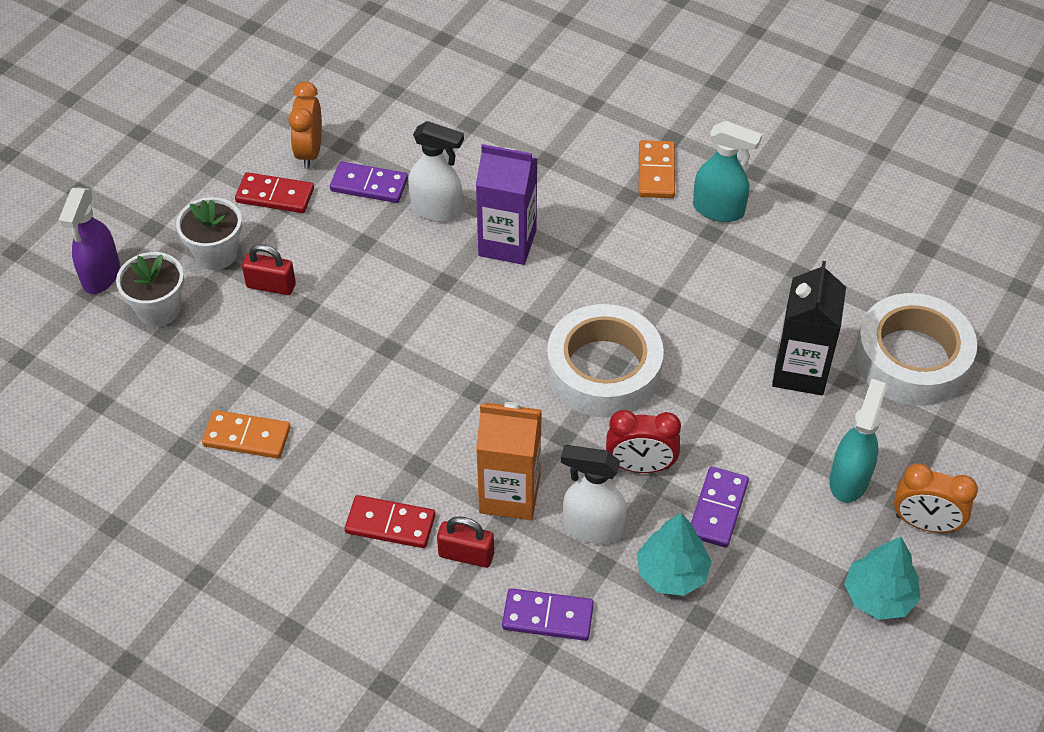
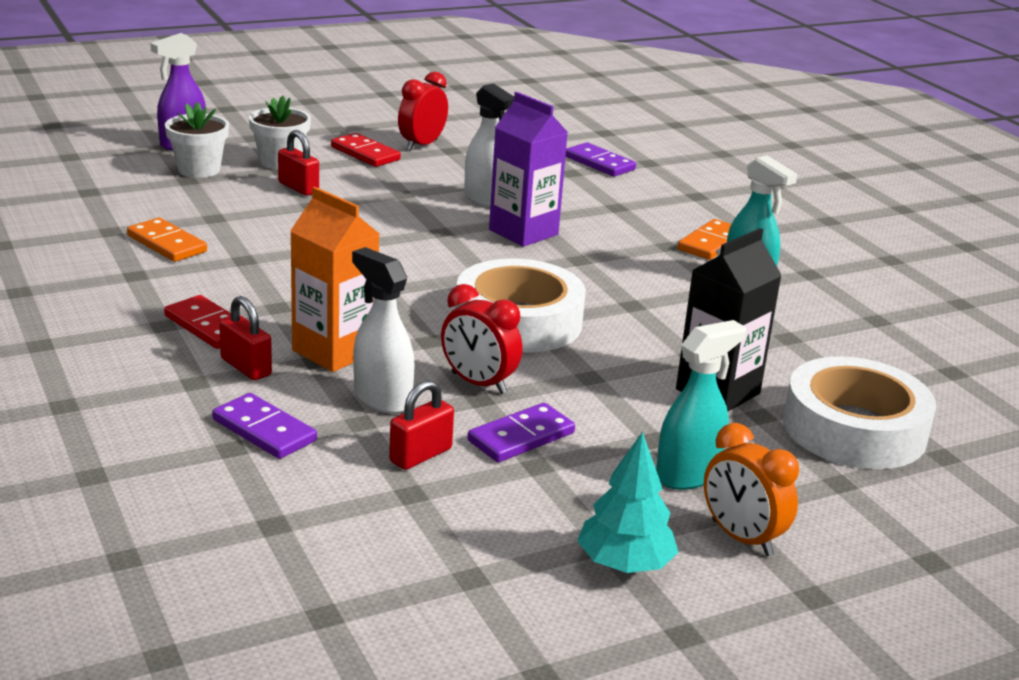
camera: 30 degrees right, 25 degrees down
orange clock [288,82,322,169] -> red clock [398,72,448,151]
purple domino [330,161,408,203] -> purple domino moved to [566,142,636,176]
turquoise tree [637,513,712,596] -> red padlock [389,380,454,470]

